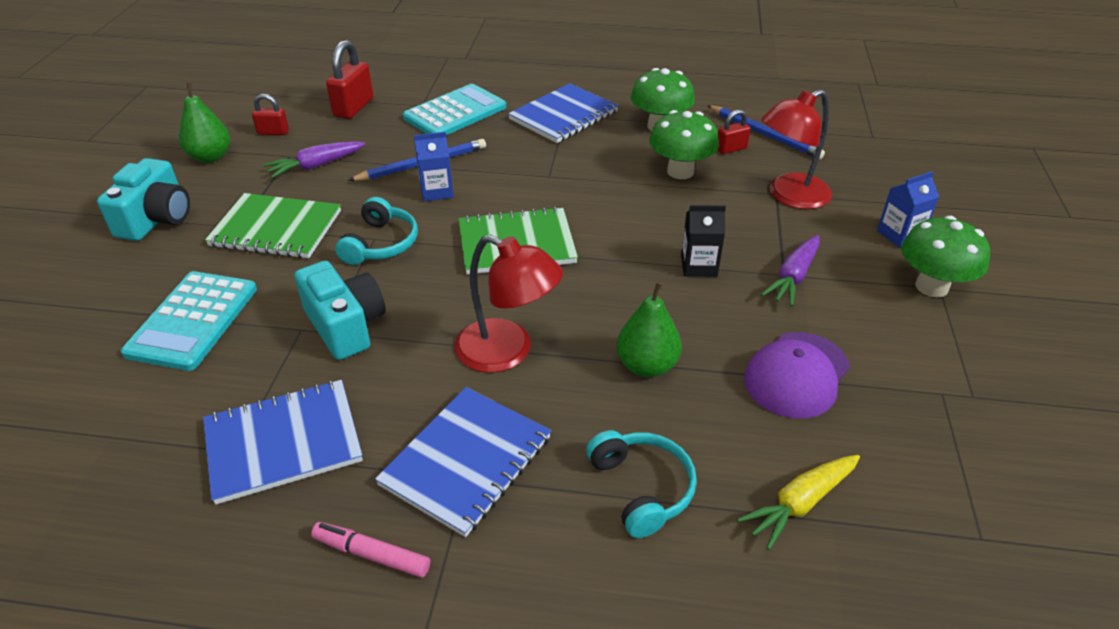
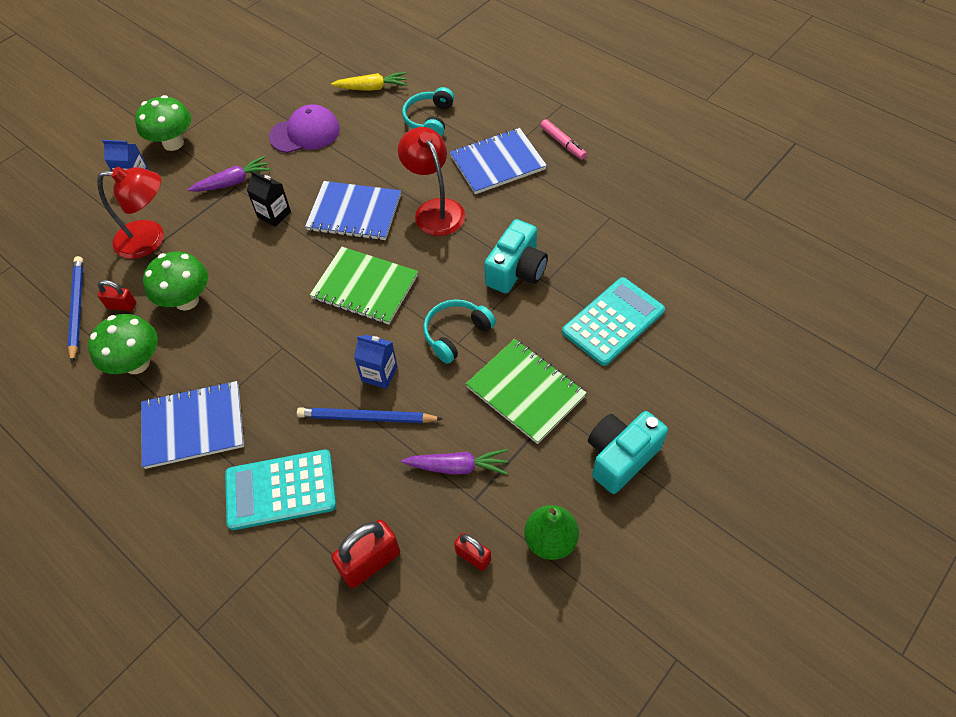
camera: 145 degrees left, 15 degrees up
blue notebook [203,380,363,505] -> blue notebook moved to [305,181,401,241]
turquoise camera [294,261,386,360] -> turquoise camera turned 150 degrees counterclockwise [484,219,548,293]
green pear [616,282,682,377] -> none

